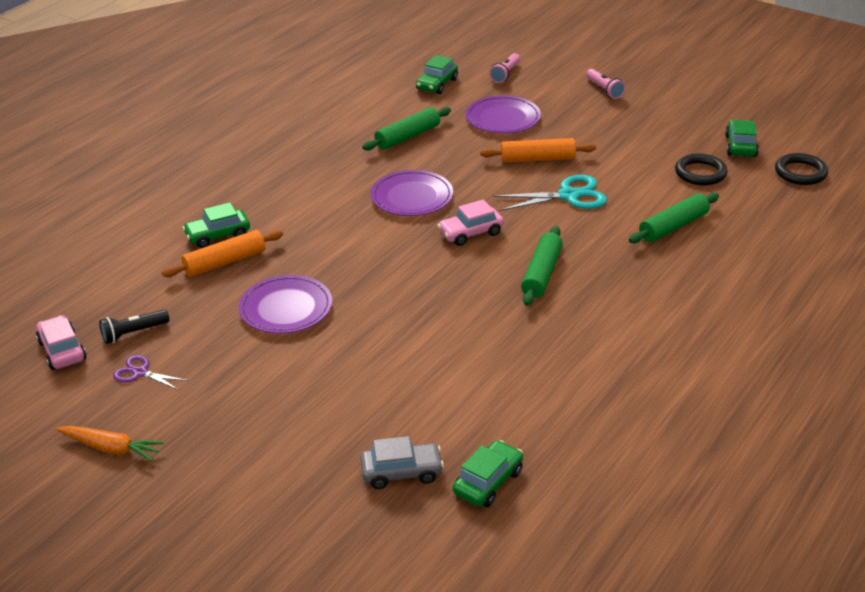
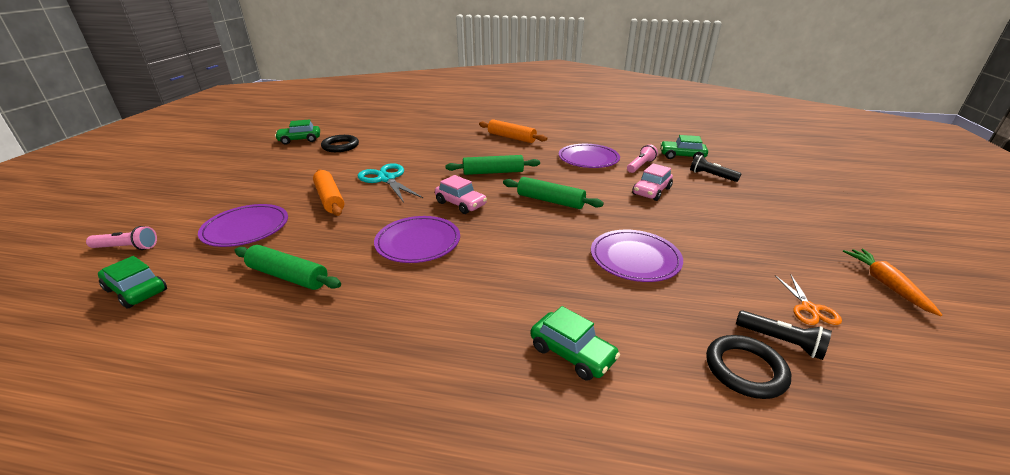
camera: 115 degrees left, 5 degrees down
pink car [36,315,86,370] -> pink car moved to [632,163,673,201]
purple scissors [113,355,189,390] -> orange scissors [775,274,842,325]
orange rolling pin [162,230,283,277] -> orange rolling pin moved to [479,119,547,143]
grey car [360,436,444,489] -> black flashlight [690,154,742,182]
green car [416,55,458,94] -> green car turned 150 degrees counterclockwise [98,256,167,309]
pink flashlight [586,69,625,99] -> pink flashlight moved to [627,144,658,173]
green rolling pin [629,193,719,243] -> green rolling pin moved to [503,177,604,209]
black ring [775,153,828,185] -> black ring moved to [706,335,791,399]
none -> purple plate [559,144,620,168]

